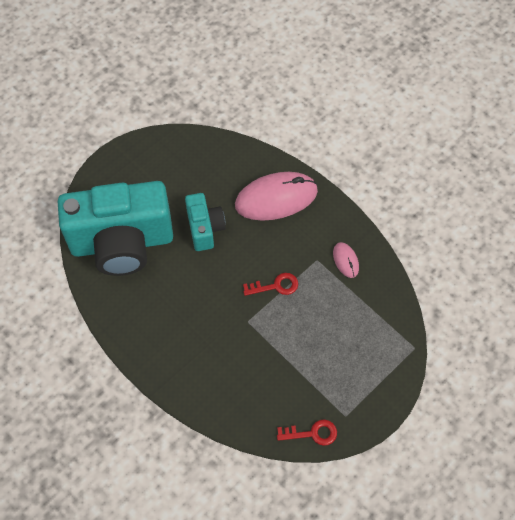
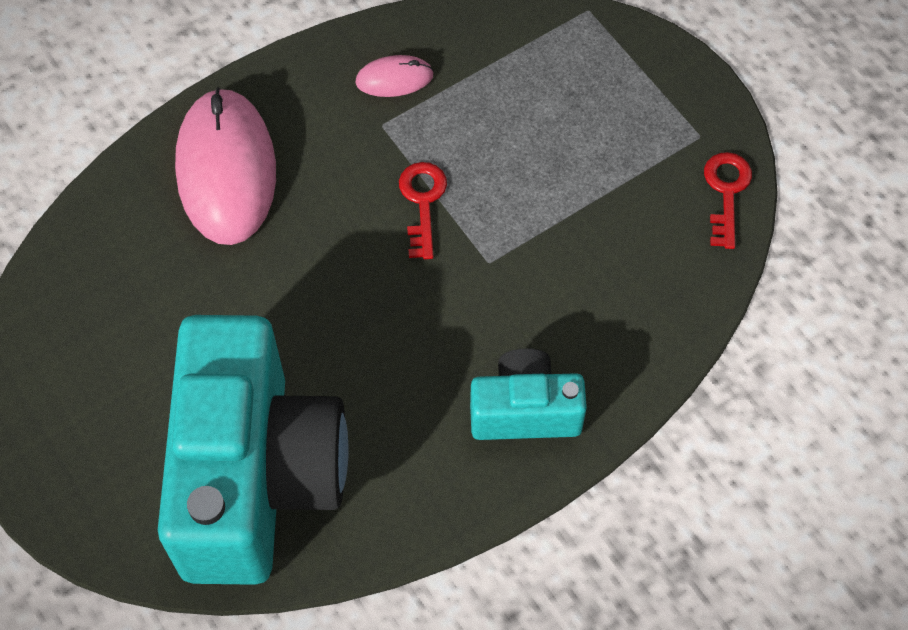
camera: 80 degrees left, 0 degrees up
turquoise camera [185,193,226,251] -> turquoise camera moved to [470,348,587,440]

